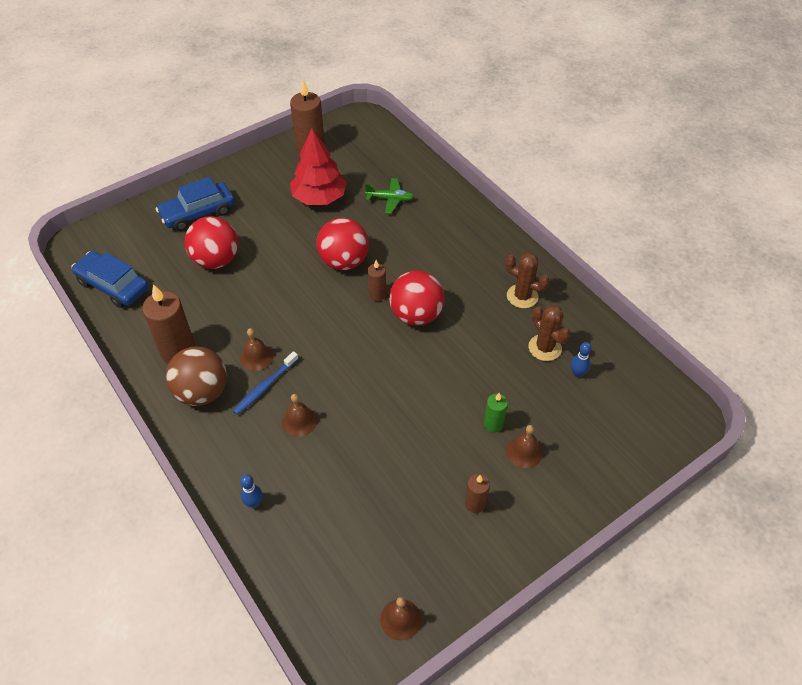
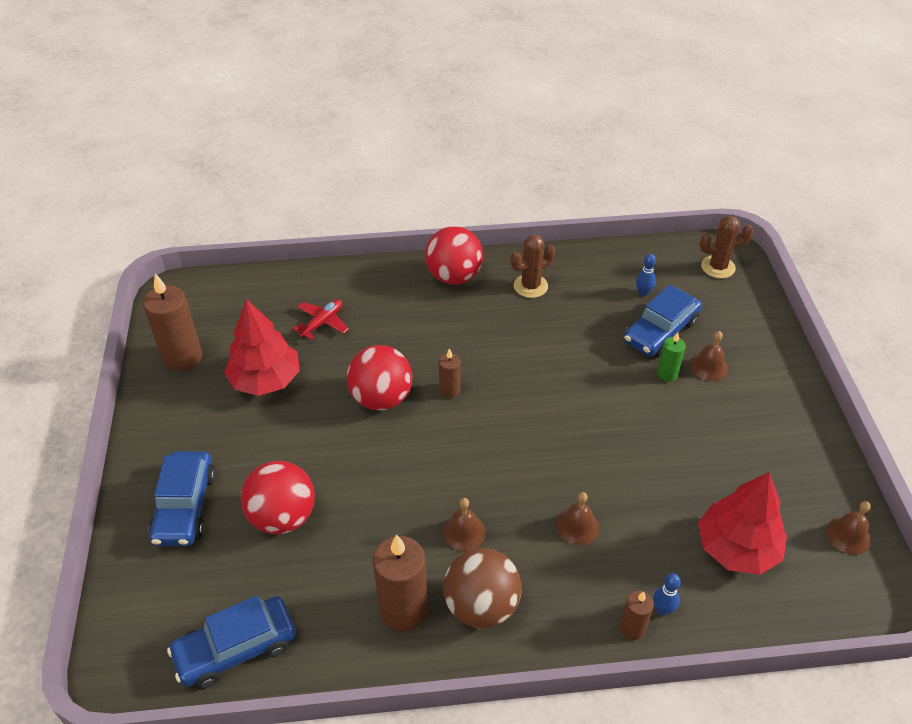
camera: 60 degrees left, 5 degrees down
blue toothbrush [233,351,298,415] -> none
green plane [365,178,414,214] -> red plane [292,299,349,340]
red ball [389,271,444,326] -> red ball moved to [425,226,483,285]
brown candle [465,474,490,513] -> brown candle moved to [620,591,654,640]
brown cactus [529,305,571,361] -> brown cactus moved to [700,215,754,278]
none -> blue car [624,285,702,357]
none -> red tree [698,472,787,575]

